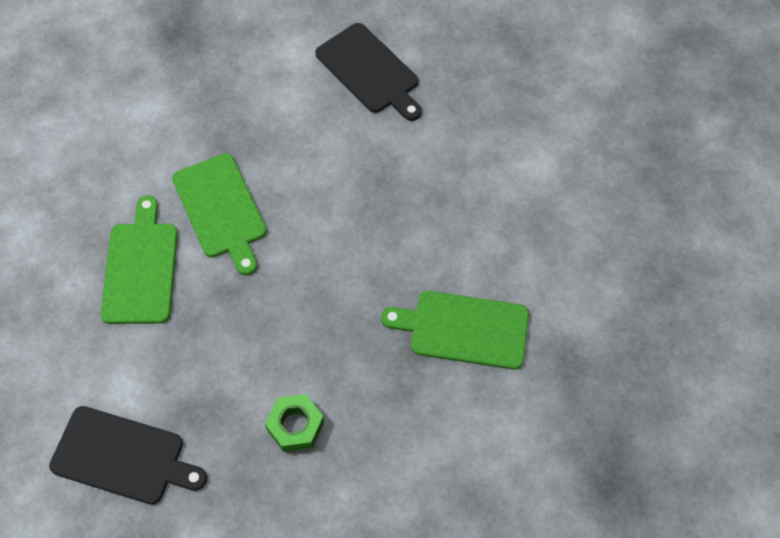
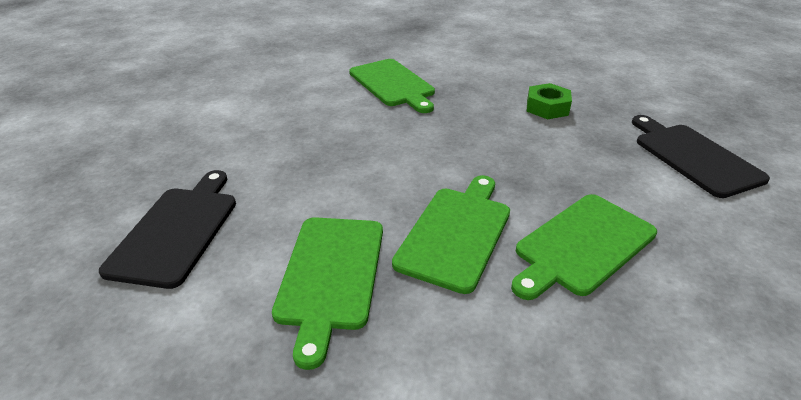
camera: 130 degrees left, 25 degrees down
none -> green cutting board [272,217,383,370]

